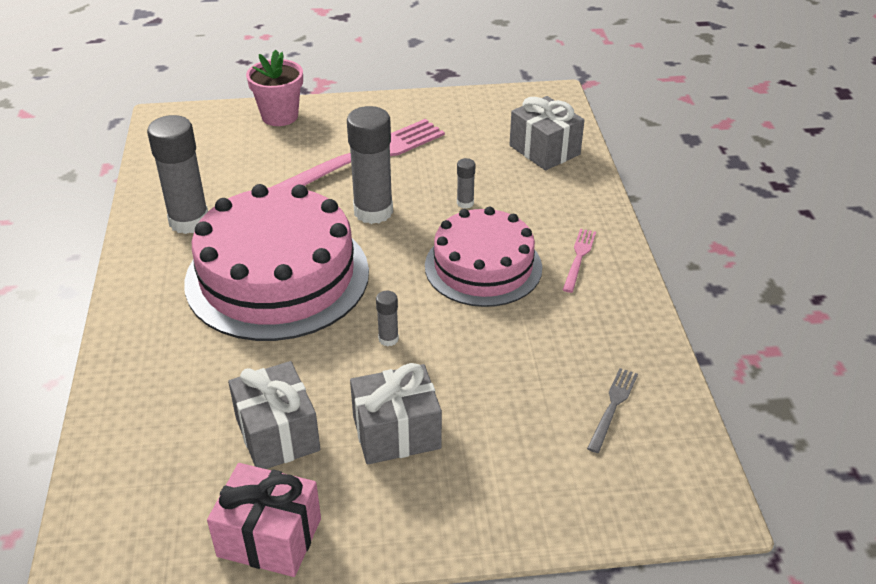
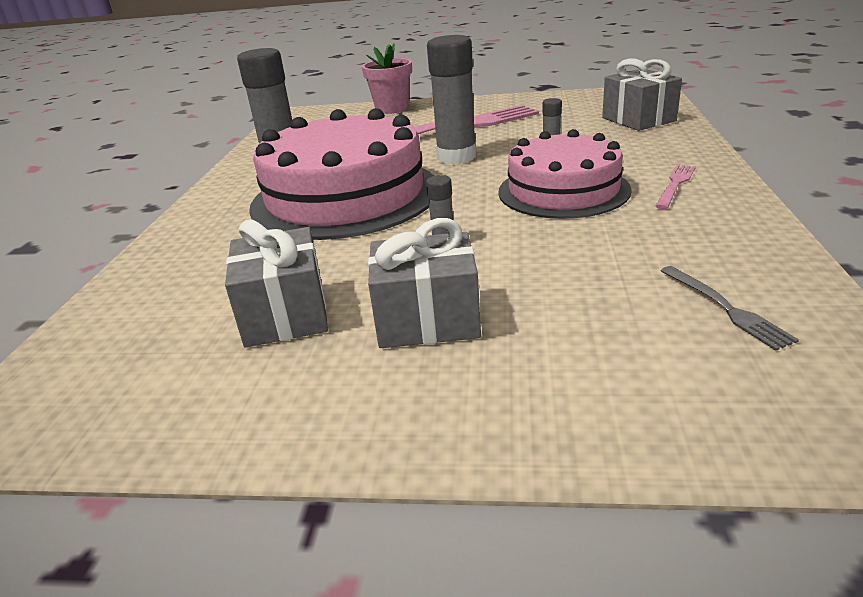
camera: 15 degrees right, 10 degrees down
pink gift [207,463,321,577] -> none
grey fork [587,368,638,453] -> grey fork turned 120 degrees clockwise [661,266,799,351]

